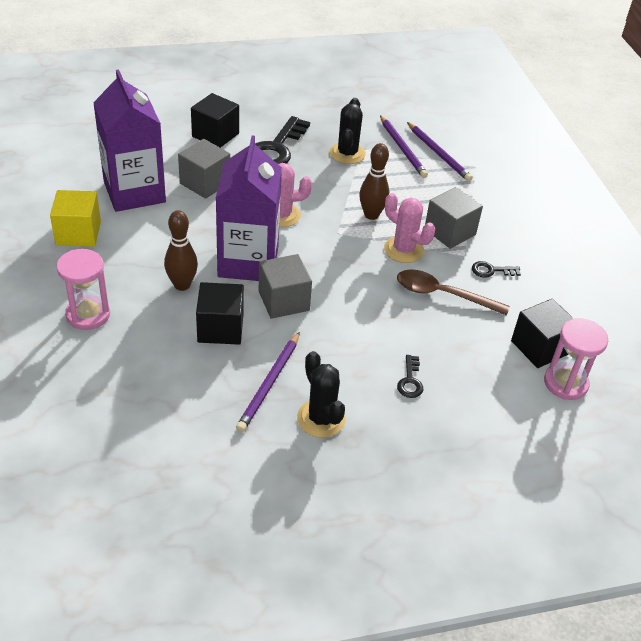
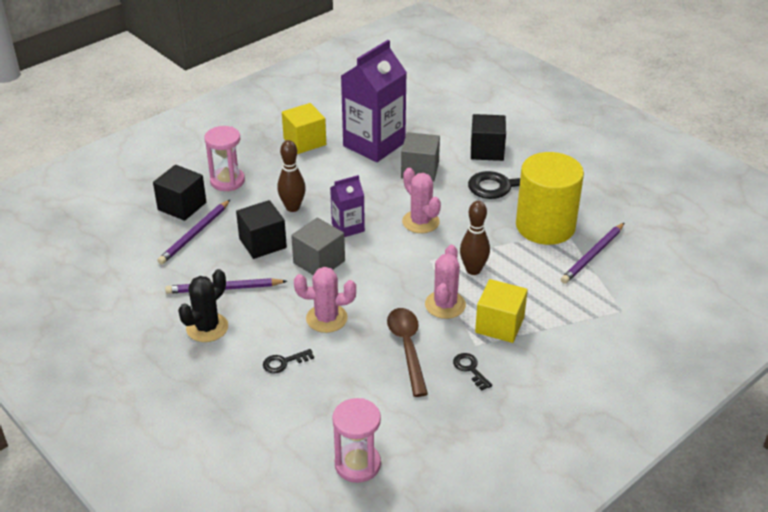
camera: 65 degrees right, 5 degrees down
purple carton [216,136,282,281] -> purple carton [330,175,365,237], size x0.51
black cactus [330,98,366,164] -> yellow cylinder [516,152,584,245]
purple pencil [407,122,473,182] -> purple pencil moved to [157,200,230,264]
grey cube [425,187,483,249] -> yellow cube [475,279,528,343]
black cube [511,299,574,368] -> black cube moved to [153,165,206,221]
none -> pink cactus [294,267,356,333]

